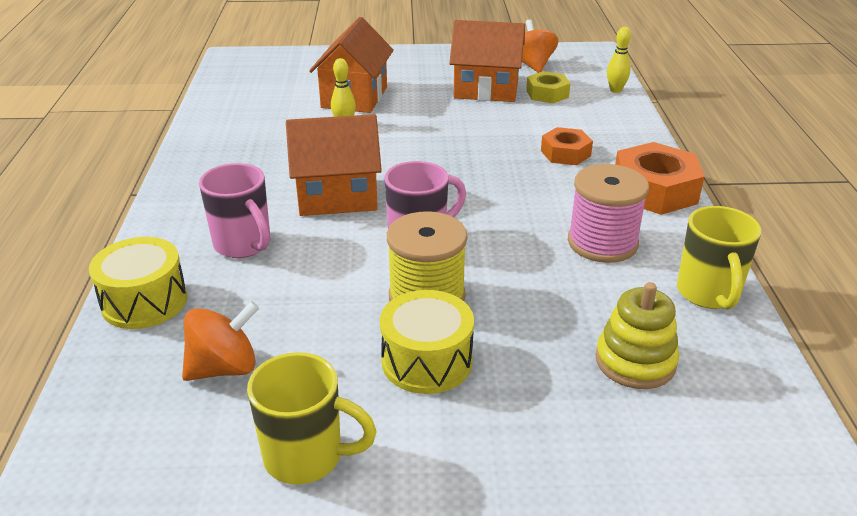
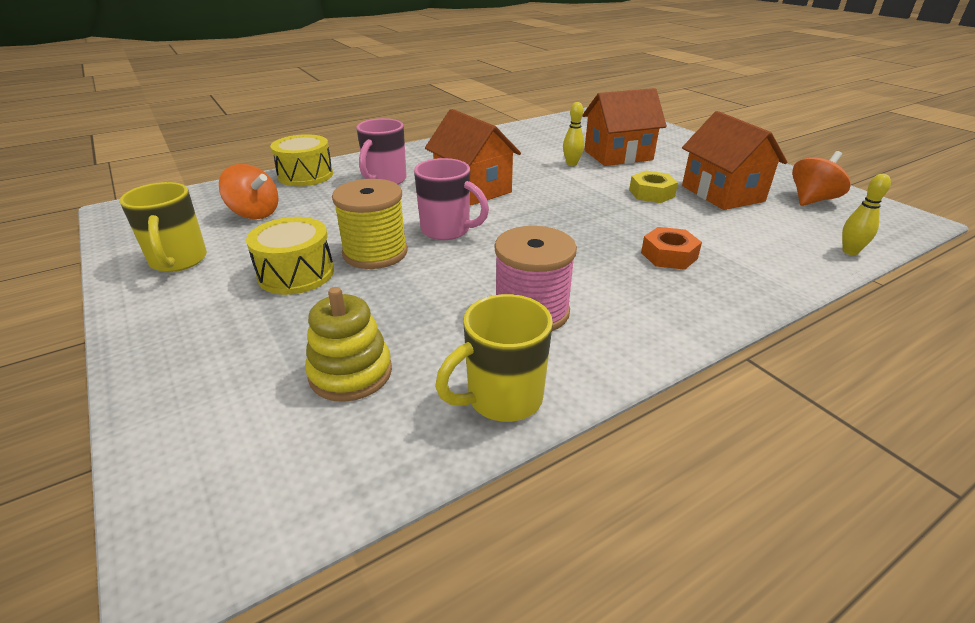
camera: 60 degrees right, 0 degrees up
yellow nut [526,71,570,103] -> yellow nut moved to [629,171,678,203]
orange nut [615,142,704,215] -> none

